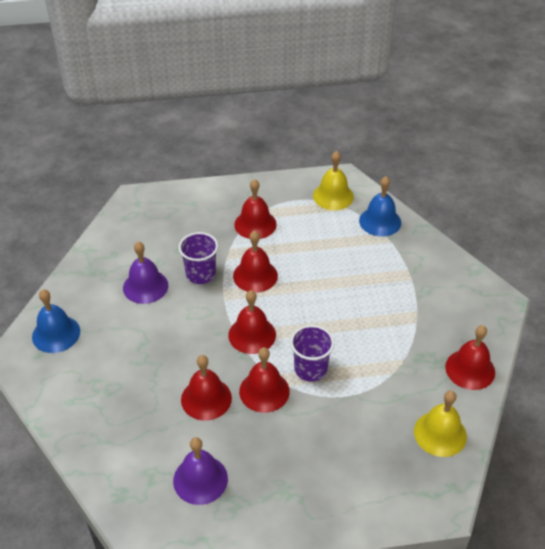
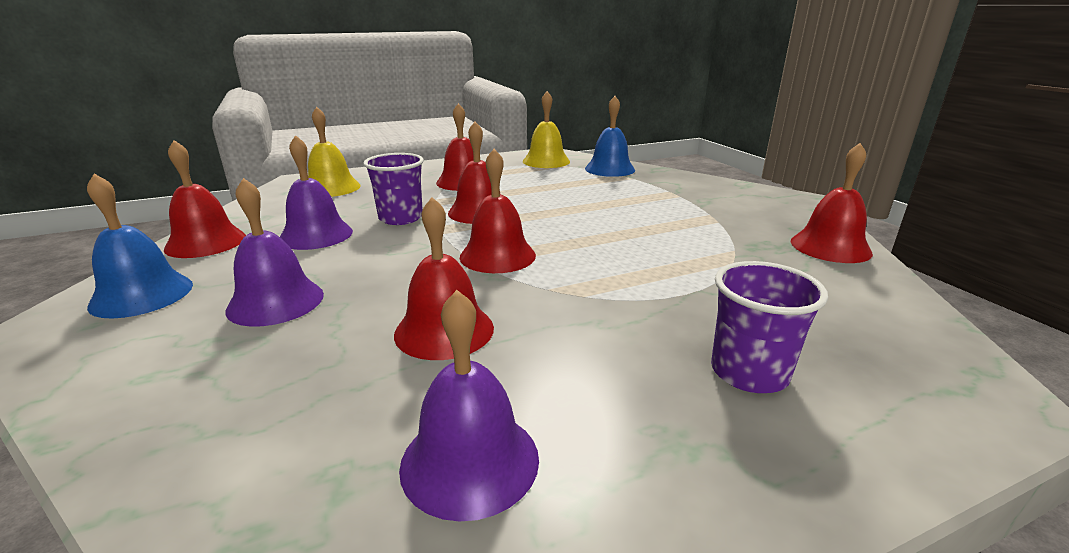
camera: 15 degrees left, 20 degrees down
red bell [239,347,290,413] -> red bell moved to [164,140,246,258]
purple cup [290,325,334,382] -> purple cup moved to [711,261,828,393]
yellow bell [414,391,467,457] -> yellow bell moved to [308,107,361,197]
none -> purple bell [225,178,324,327]

